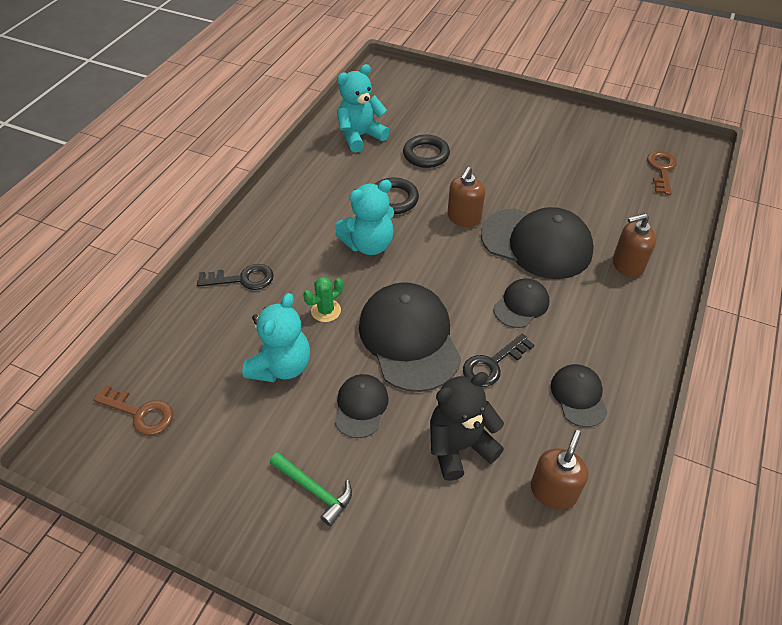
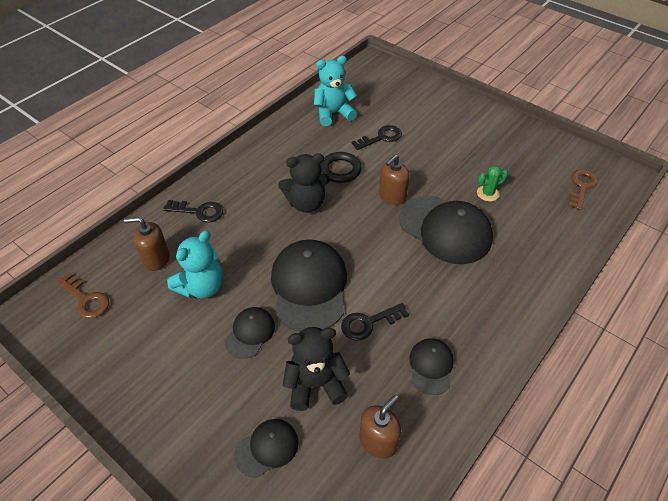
camera: 15 degrees right, 0 degrees up
green hammer [270,452,352,526] -> none
green cactus [303,277,343,322] -> green cactus moved to [477,166,508,201]
turquoise teddy bear [335,180,394,255] -> black teddy bear [278,153,330,213]
black ring [403,135,450,168] -> black key [352,125,402,150]
black cap [494,278,549,328] -> black cap moved to [234,419,299,478]
brown soap dispenser [613,213,656,278] -> brown soap dispenser moved to [124,217,170,271]

